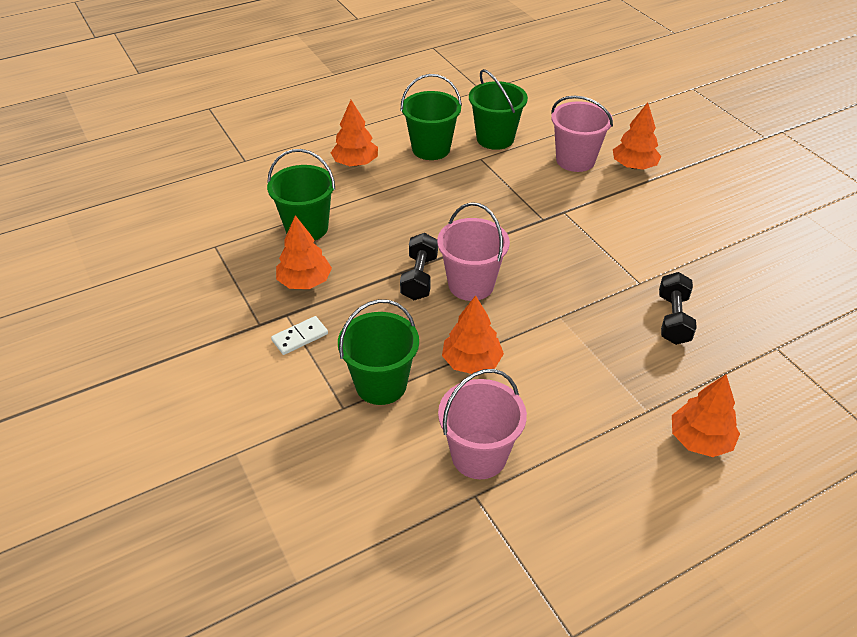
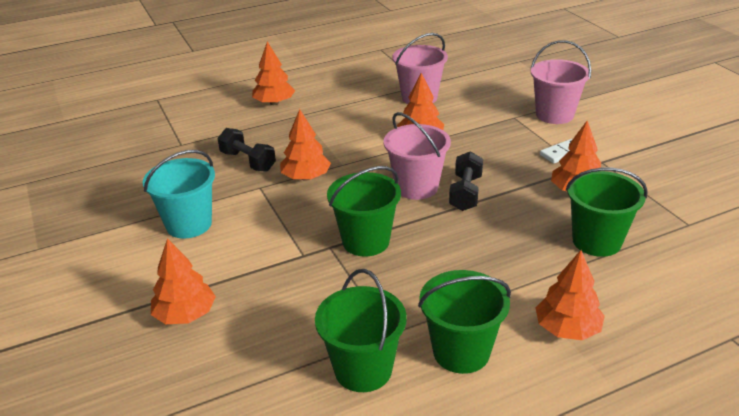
camera: 175 degrees left, 10 degrees down
green bucket [338,299,419,405] -> green bucket moved to [327,166,401,257]
pink bucket [551,96,613,172] -> pink bucket moved to [531,40,591,124]
black dumbbell [659,272,697,345] -> black dumbbell turned 60 degrees counterclockwise [218,128,276,172]
none -> turquoise bucket [143,150,215,239]
none -> orange tree [280,109,331,181]

